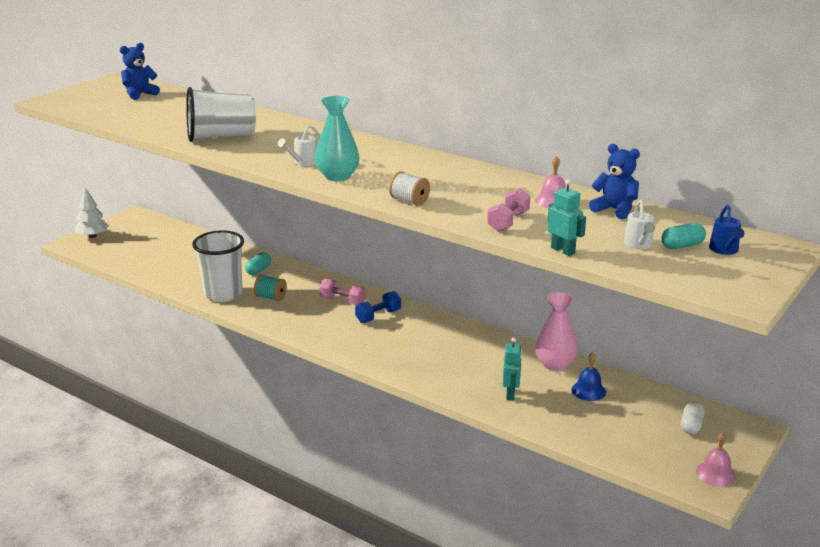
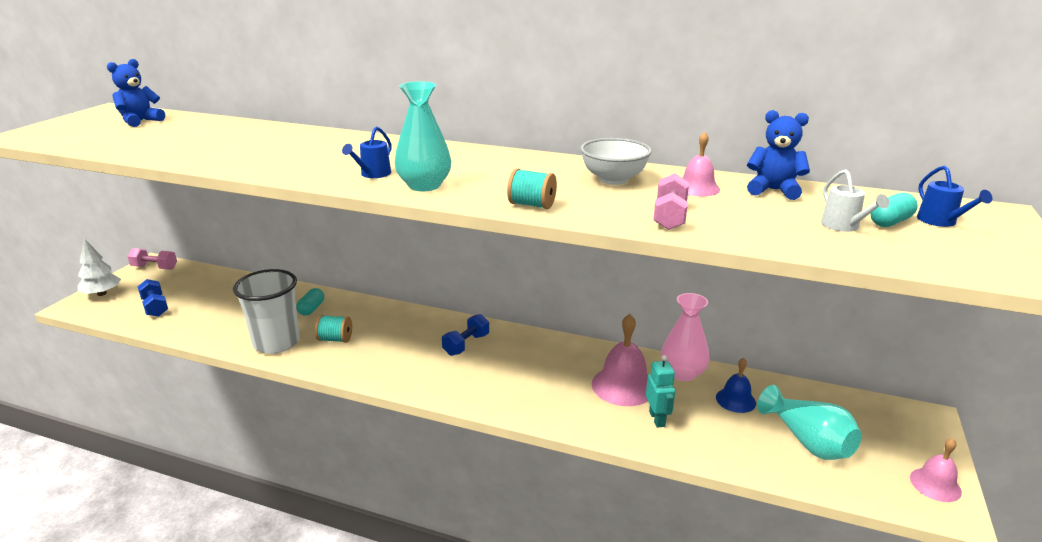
camera: 15 degrees left, 0 degrees up
white cup [186,87,256,142] -> none
white watering can [278,125,321,166] -> blue watering can [342,126,392,178]
pink dumbbell [319,279,366,305] -> pink dumbbell moved to [127,248,177,270]
white spool [389,171,430,206] -> turquoise spool [507,168,557,209]
turquoise robot [548,179,586,256] -> none
white capsule [681,402,705,435] -> none
none -> blue dumbbell [138,279,168,317]
none -> white bowl [580,138,652,185]
none -> pink bell [592,314,648,406]
none -> turquoise vase [757,385,862,460]

